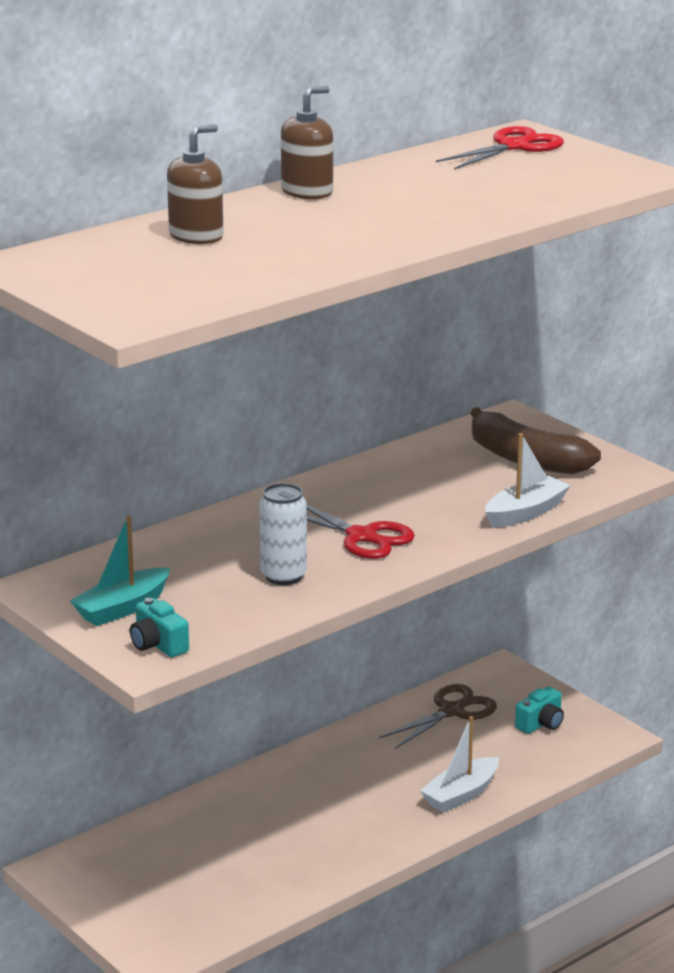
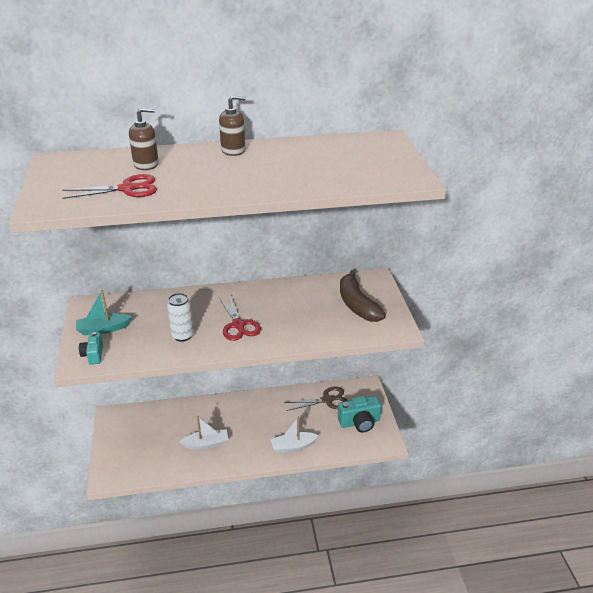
camera: 30 degrees right, 10 degrees up
red scissors [436,126,564,170] -> red scissors moved to [62,174,157,199]
white boat [485,433,571,528] -> white boat moved to [180,416,228,450]
turquoise camera [515,687,564,734] -> turquoise camera [338,396,381,432], size x1.67

